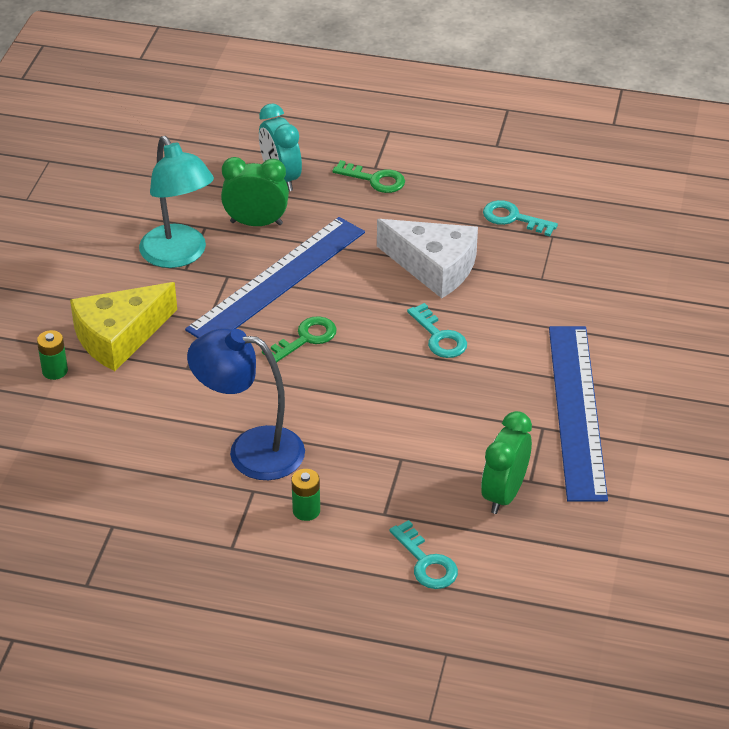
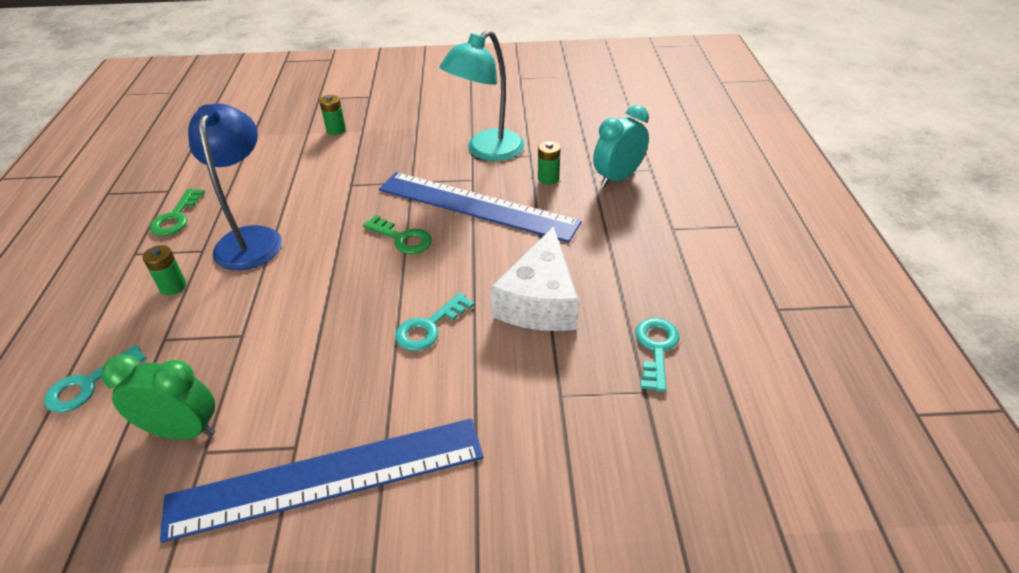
camera: 75 degrees right, 0 degrees up
yellow cheese [70,282,177,371] -> none
green clock [221,157,289,226] -> green battery [538,141,561,185]
green key [332,160,405,193] -> green key moved to [150,189,205,236]

